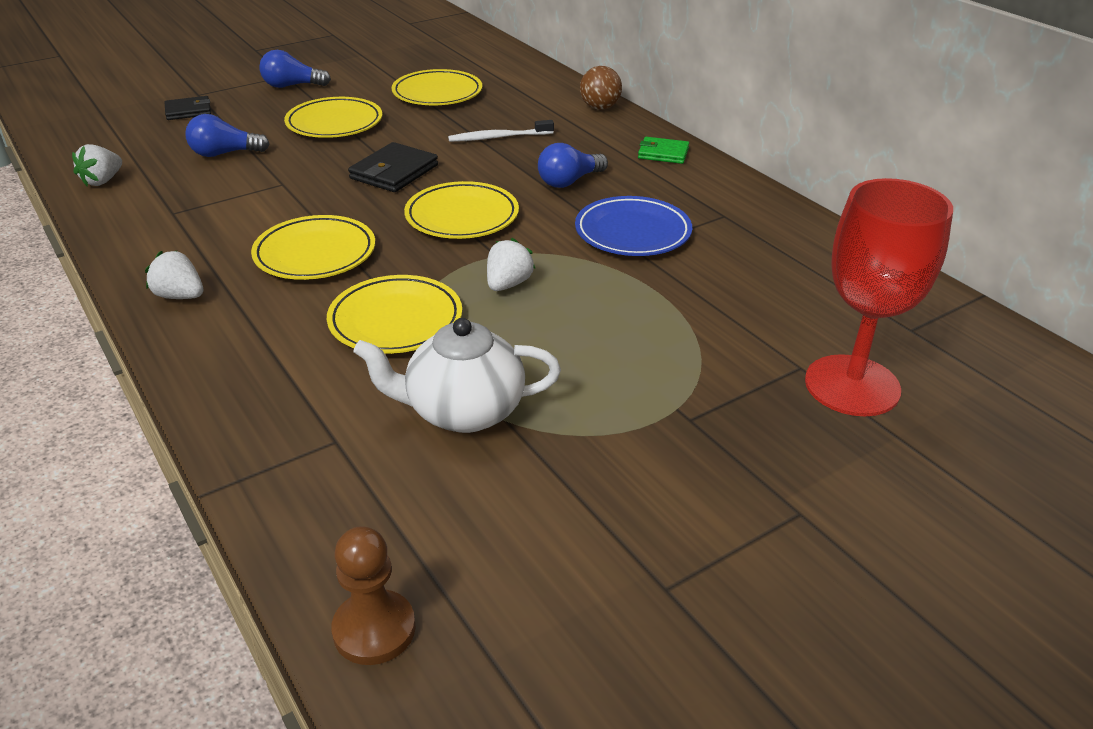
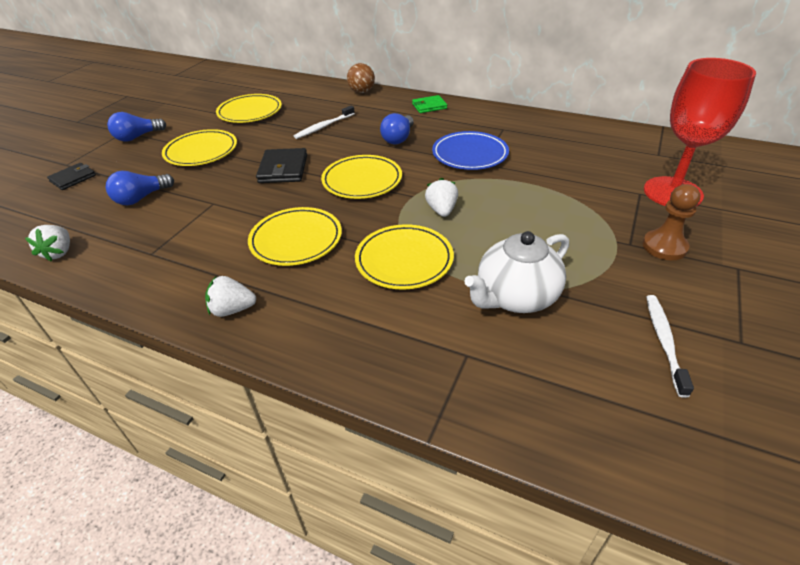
camera: 30 degrees left, 5 degrees up
brown pawn [331,526,416,665] -> brown pawn moved to [643,184,700,260]
none -> white toothbrush [646,295,694,398]

